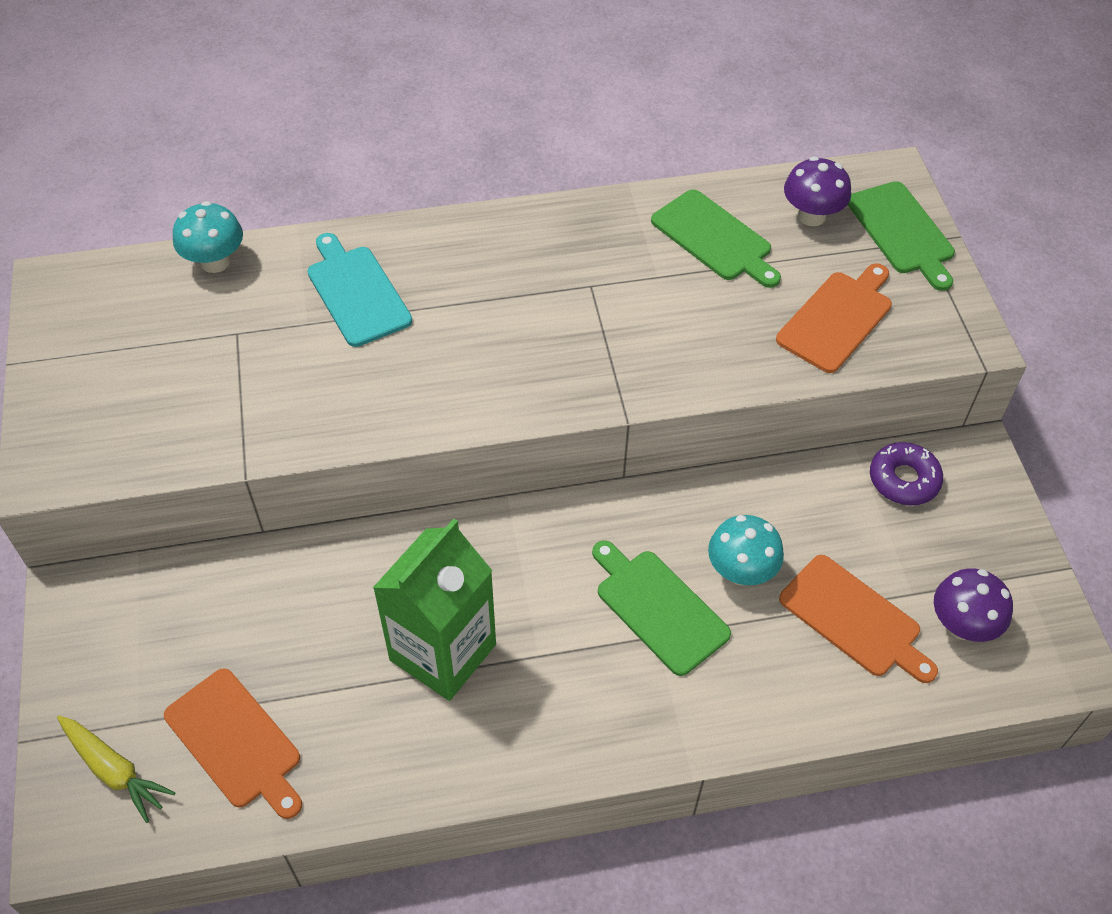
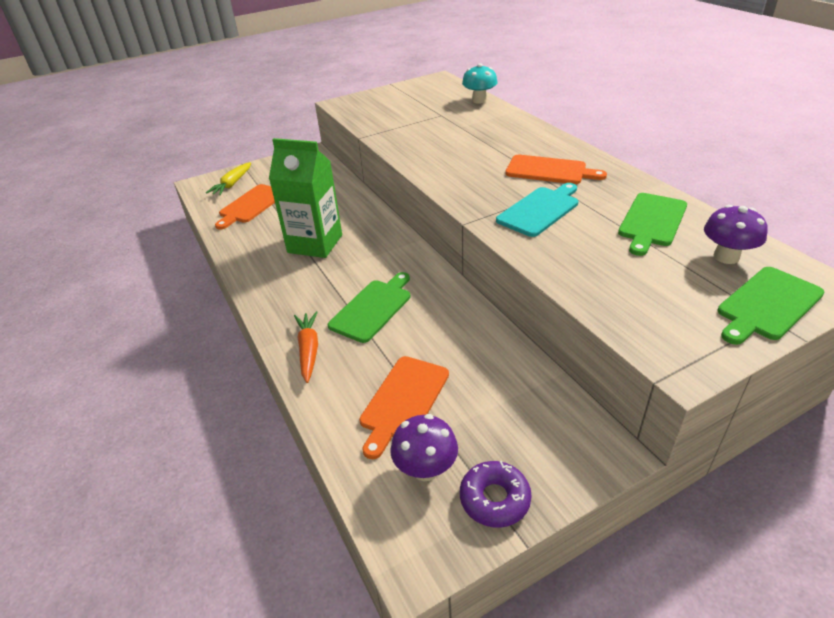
camera: 75 degrees right, 15 degrees down
turquoise cutting board [307,233,412,347] -> turquoise cutting board moved to [496,183,578,237]
turquoise mushroom [708,515,784,586] -> none
orange cutting board [776,263,892,373] -> orange cutting board moved to [505,155,607,184]
purple donut [870,442,943,505] -> purple donut moved to [460,461,532,528]
none -> orange carrot [294,312,318,383]

